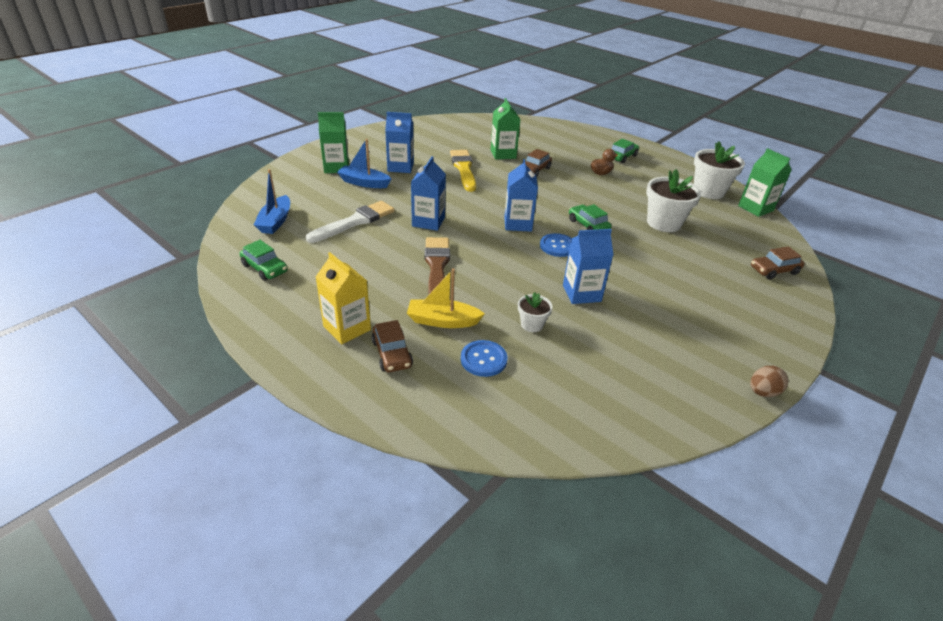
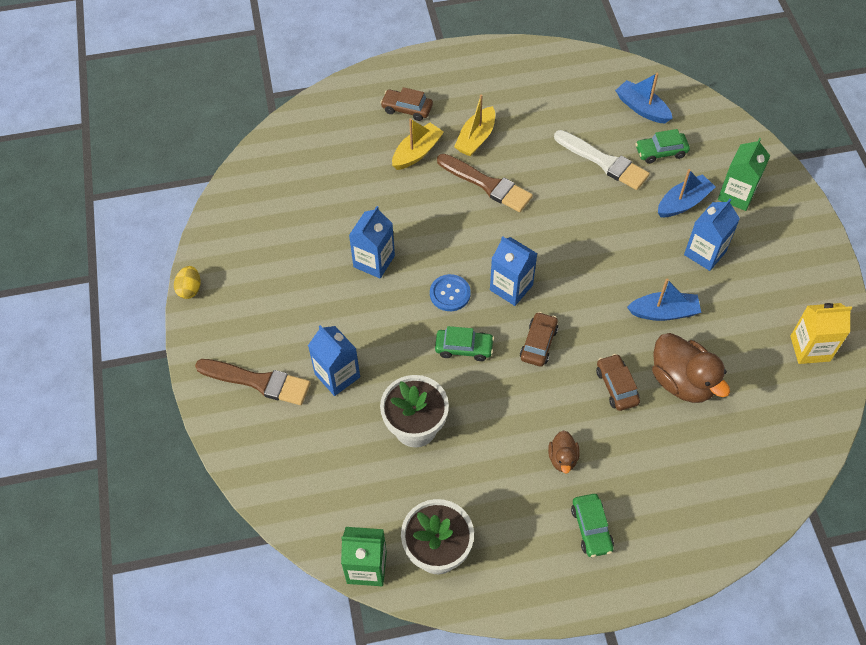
camera: 130 degrees right, 20 degrees up
green car [240,240,288,281] -> green car moved to [635,129,690,164]
white brush [306,201,395,243] -> white brush turned 45 degrees counterclockwise [554,130,650,190]
yellow carton [316,252,371,344] -> yellow carton moved to [790,303,852,364]
blue carton [411,156,446,231] -> blue carton moved to [308,325,360,396]
yellow brush [450,150,476,192] -> blue boat [627,278,701,321]
blue button [461,340,508,377] -> none
green carton [491,98,520,159] -> brown duck [652,333,730,403]
white flower pot [518,292,553,332] -> none
brown egg [750,366,788,397] -> yellow egg [174,266,200,299]
brown car [751,246,805,280] -> brown car moved to [520,312,558,367]
none -> brown brush [195,359,310,405]
none -> yellow boat [454,94,495,157]

